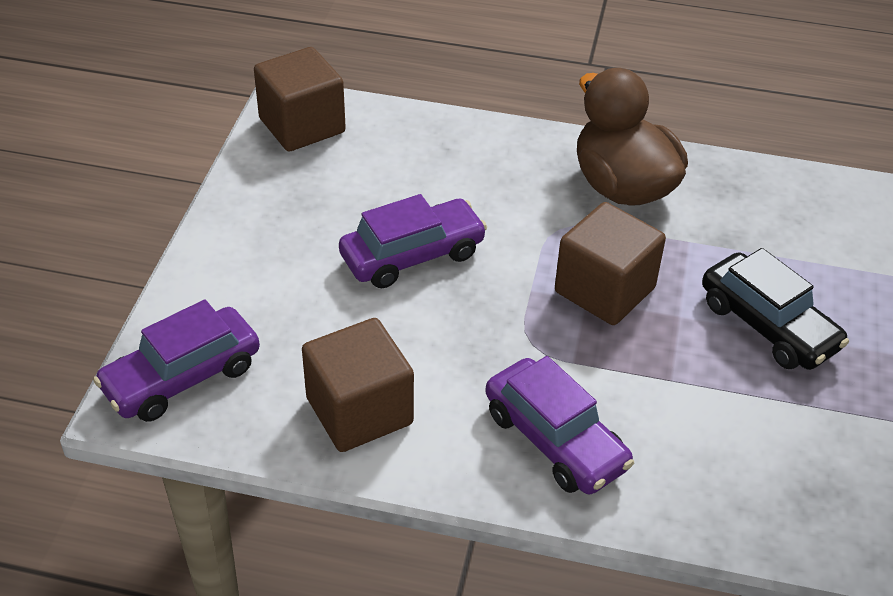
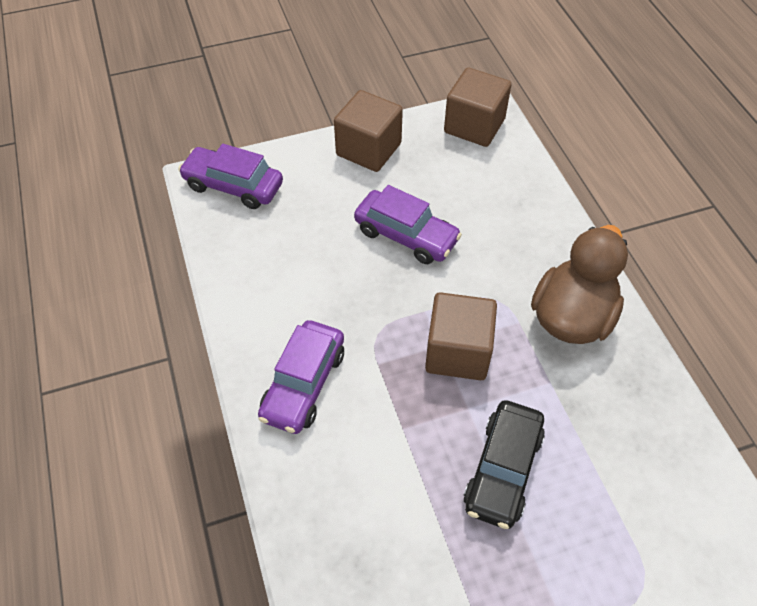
camera: 60 degrees right, 10 degrees up
brown cube [302,318,414,452] -> brown cube moved to [334,90,403,172]

